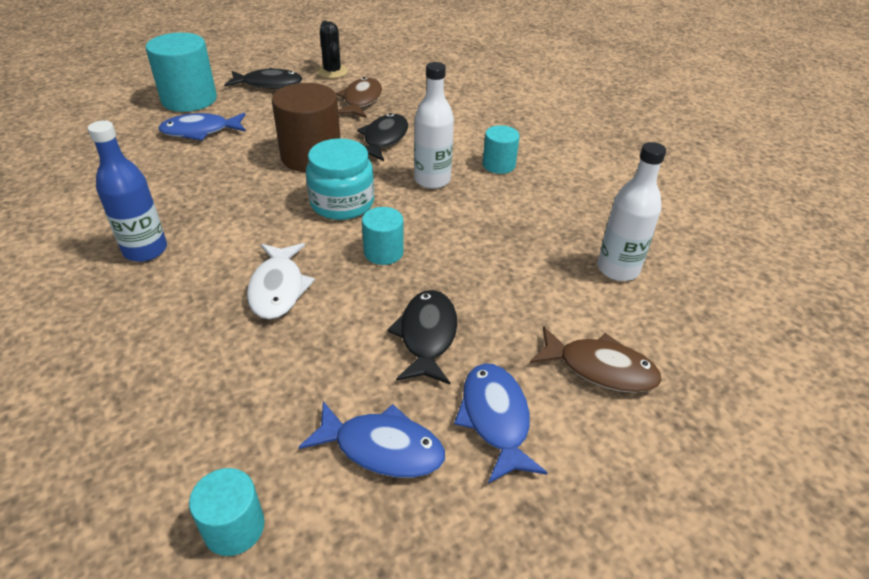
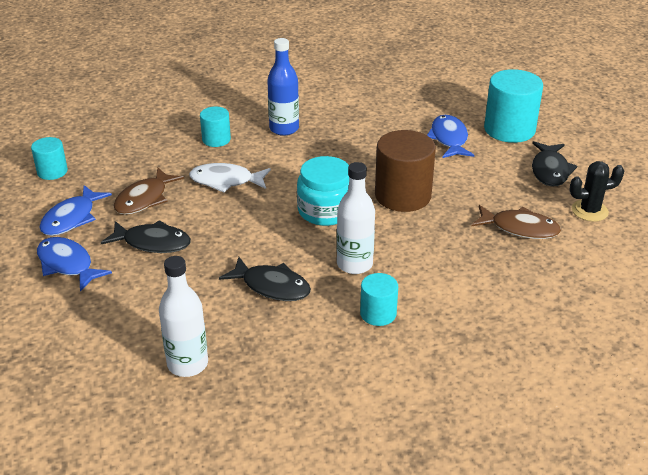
camera: 100 degrees right, 5 degrees down
black fish [357,113,408,161] -> black fish moved to [219,257,311,301]
turquoise cylinder [362,207,404,265] -> turquoise cylinder moved to [200,106,231,147]
blue fish [454,363,548,483] -> blue fish turned 135 degrees counterclockwise [37,237,112,292]
brown fish [530,326,662,393] -> brown fish moved to [113,168,184,215]

